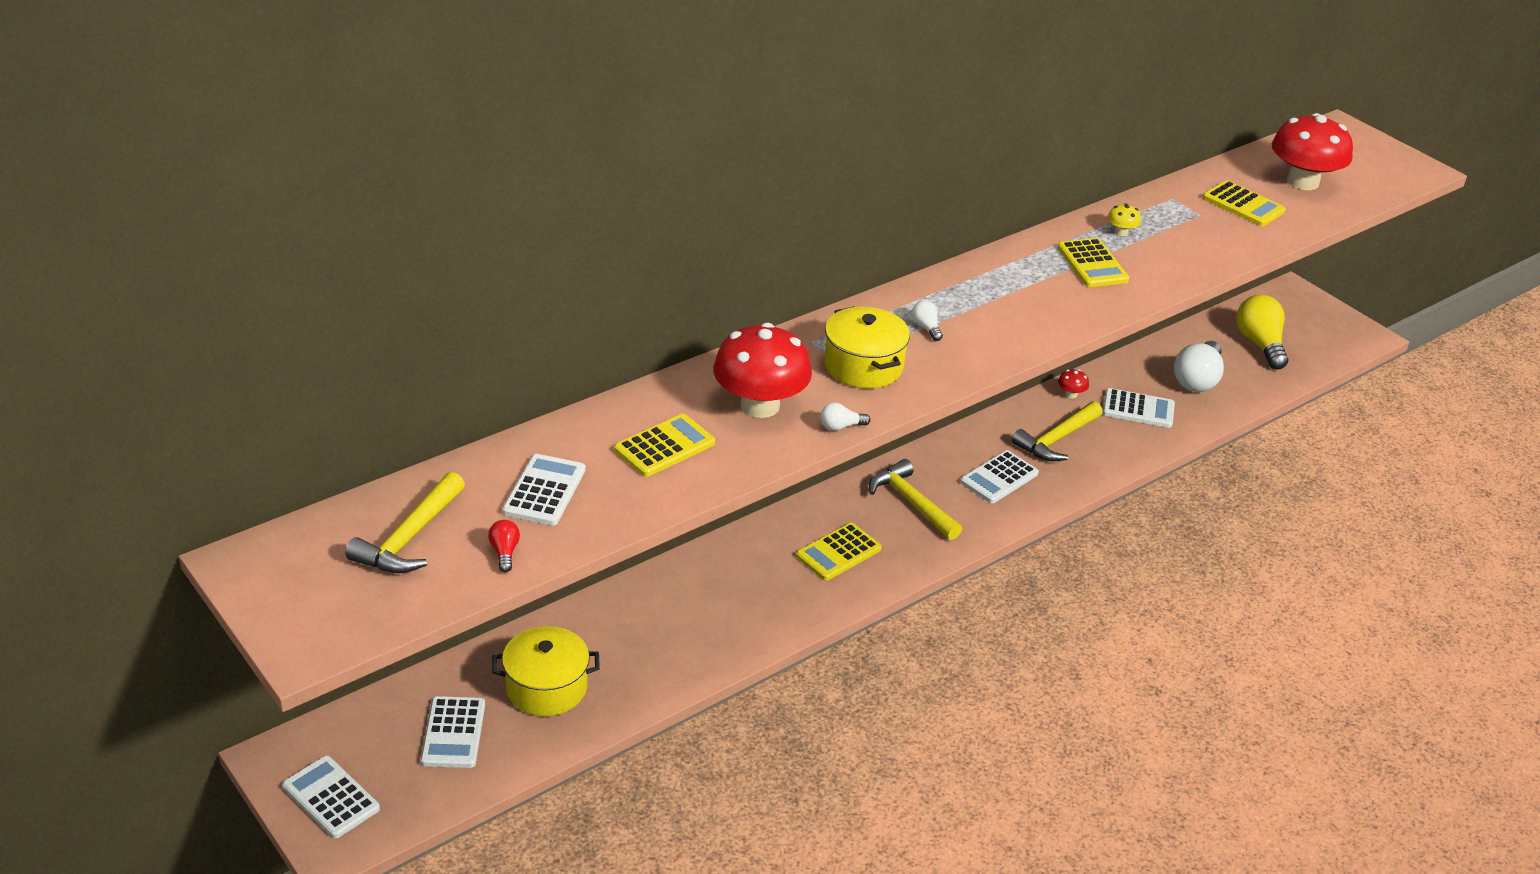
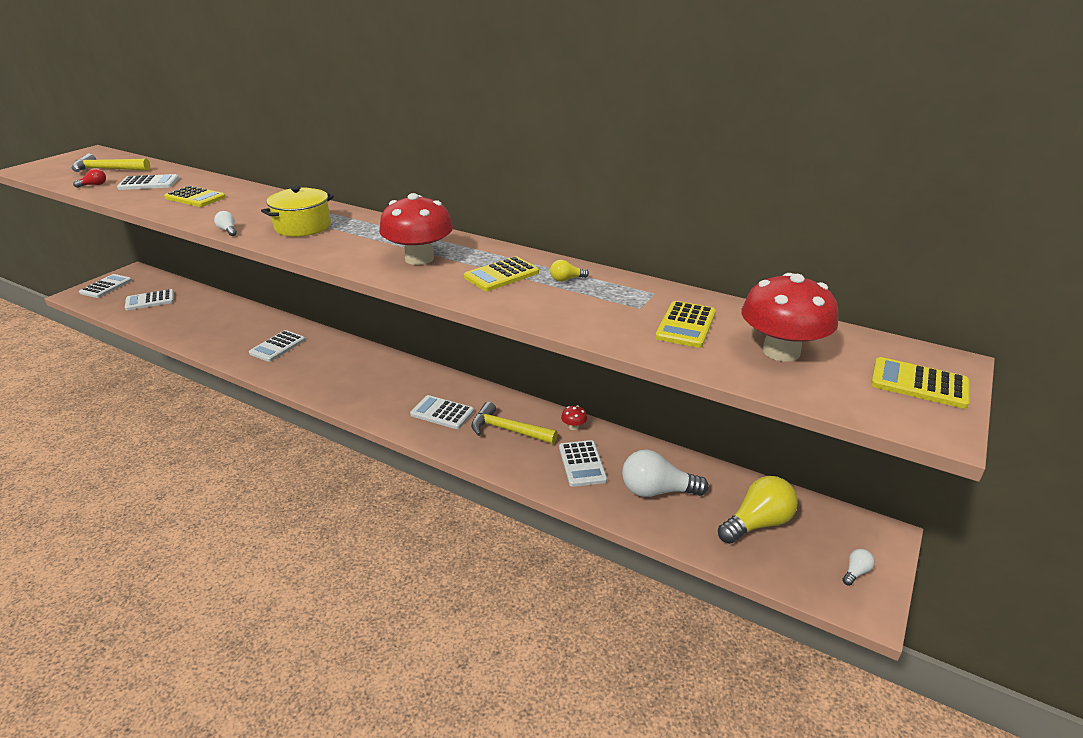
camera: 70 degrees right, 5 degrees down
yellow pot [492,626,600,716] -> none
red mushroom [713,323,812,418] -> red mushroom moved to [379,193,453,265]
yellow calculator [796,523,882,581] -> yellow calculator moved to [871,357,969,409]
yellow hammer [869,459,962,540] -> none
white light bulb [912,300,943,341] -> white light bulb moved to [842,549,875,586]
yellow mushroom [1107,203,1141,236] -> yellow light bulb [550,260,589,282]
none -> white calculator [249,330,305,362]

